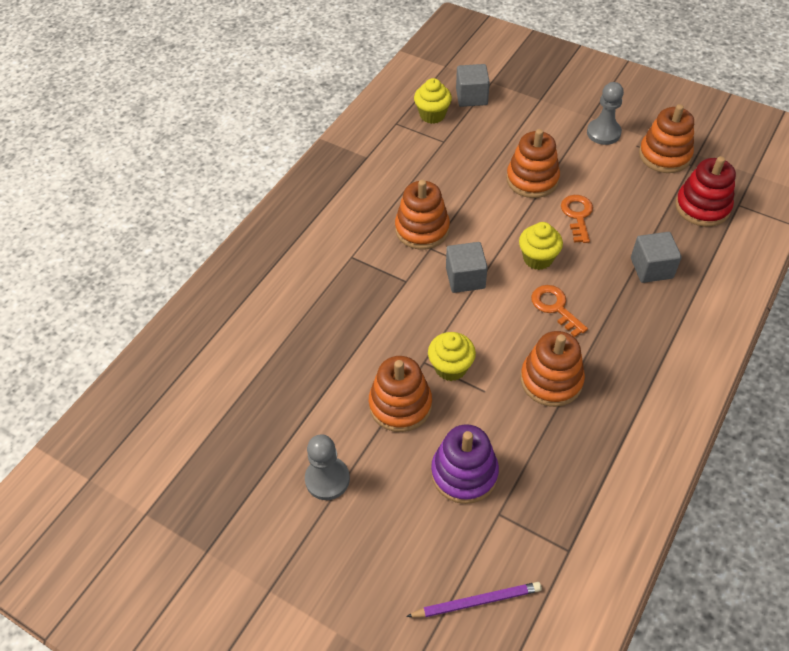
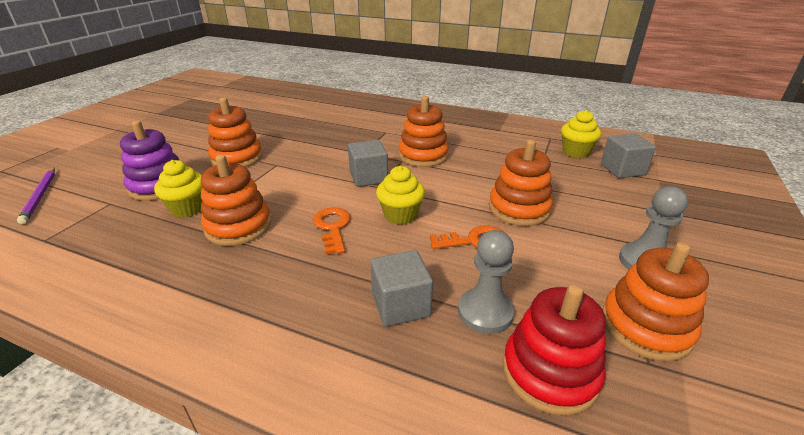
camera: 80 degrees right, 20 degrees down
grey pawn [305,434,350,500] -> grey pawn moved to [458,230,515,334]
yellow cupcake [428,332,476,381] -> yellow cupcake moved to [154,160,203,218]
orange key [531,285,588,337] -> orange key turned 60 degrees counterclockwise [313,207,351,255]

